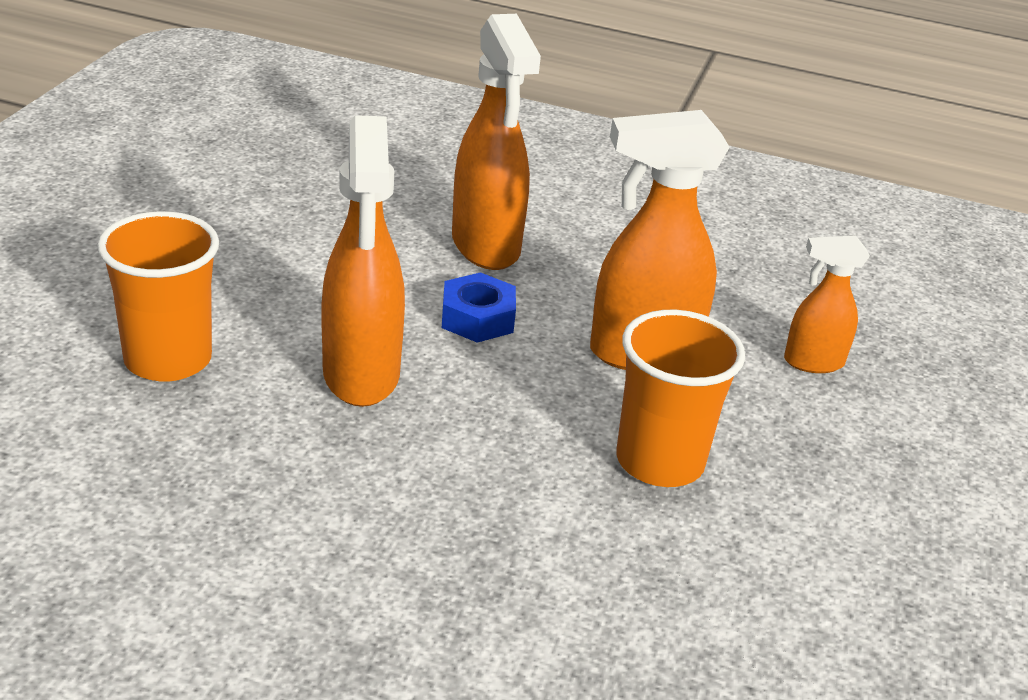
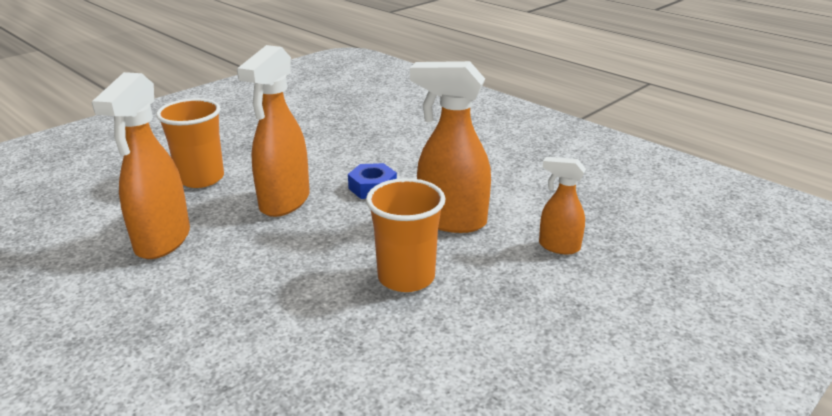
camera: 30 degrees right, 5 degrees down
orange spray bottle [452,14,541,270] -> orange spray bottle moved to [92,72,190,259]

